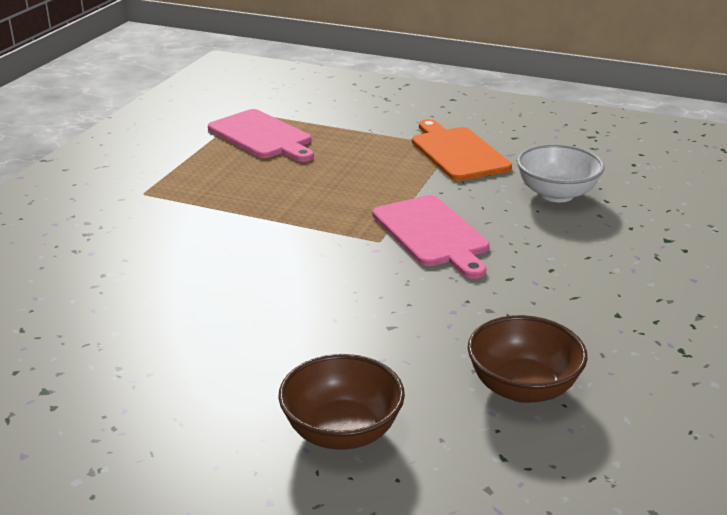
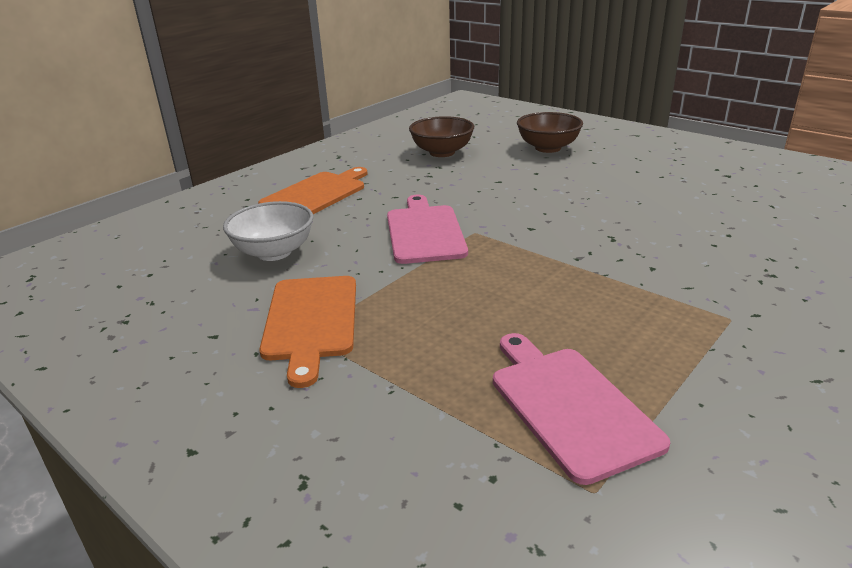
camera: 160 degrees left, 0 degrees up
none -> orange cutting board [258,167,368,214]

